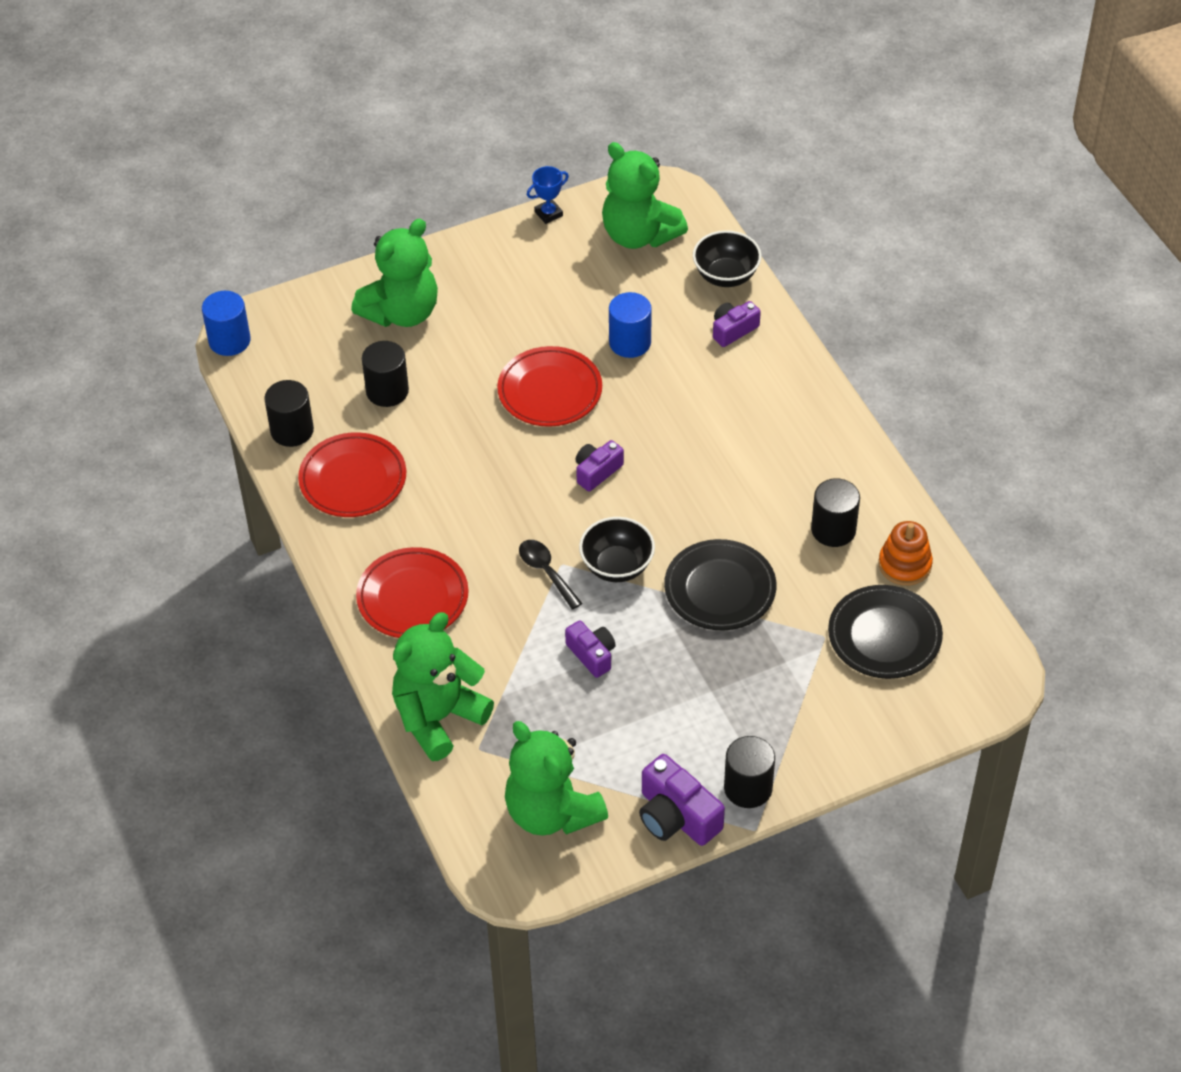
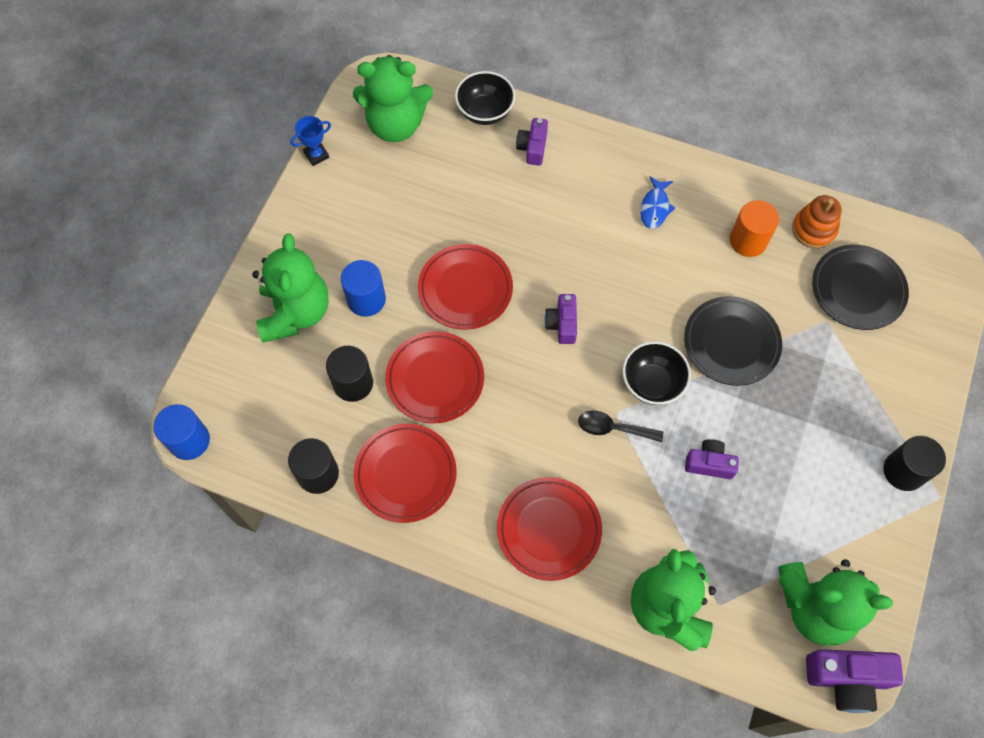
camera: 45 degrees left, 15 degrees up
blue trophy [527,166,569,224] -> blue trophy turned 45 degrees clockwise [290,116,331,166]
blue cylinder [609,292,652,358] -> blue cylinder moved to [341,260,386,317]
purple camera [639,754,725,846] -> purple camera moved to [806,649,903,713]
black cylinder [811,478,860,547] -> orange cylinder [730,200,779,257]
none -> red plate [385,331,484,424]
none -> blue fish [640,176,675,229]

